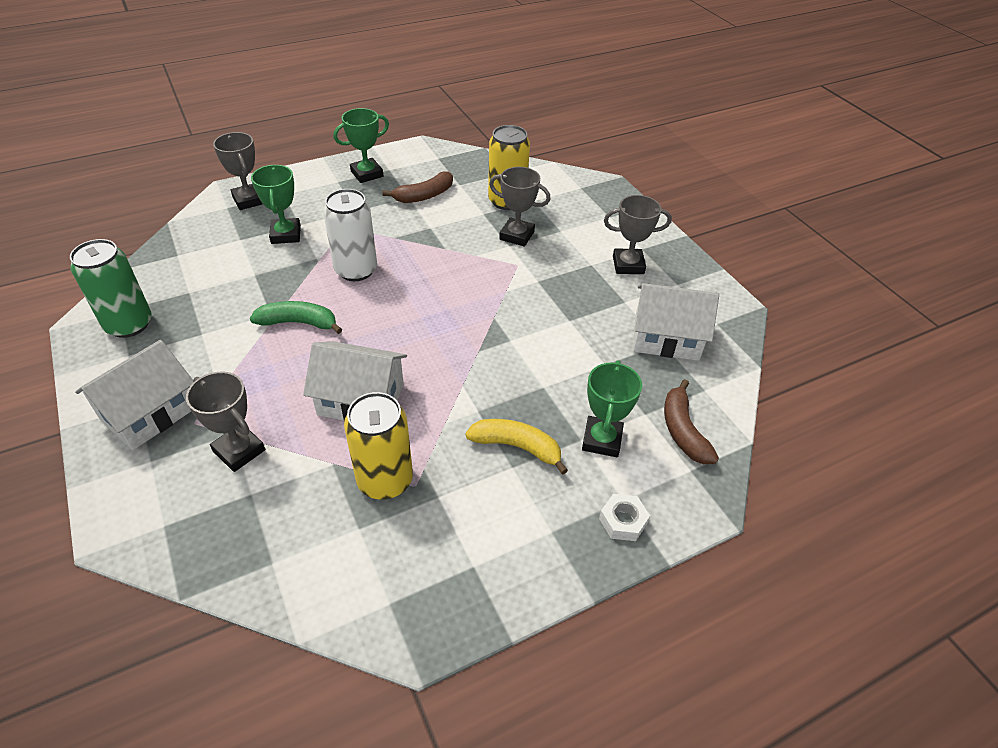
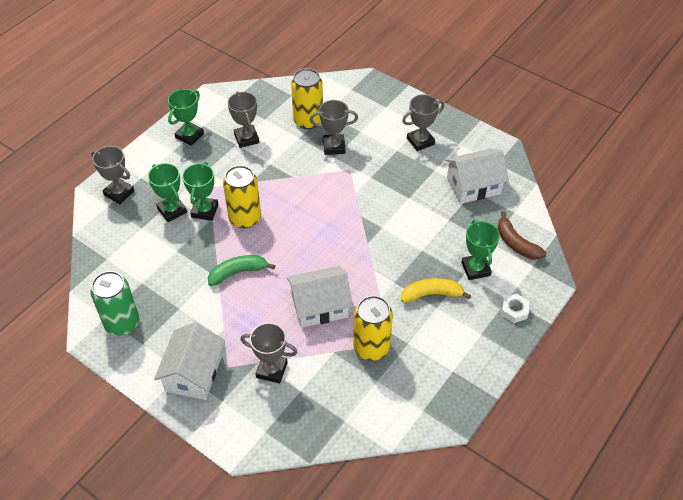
camera: 25 degrees left, 5 degrees up
white can [323,189,377,281] -> yellow can [223,165,261,228]
brown banana [382,171,453,203] -> grey trophy [228,91,259,148]
none -> green trophy [182,162,219,221]

